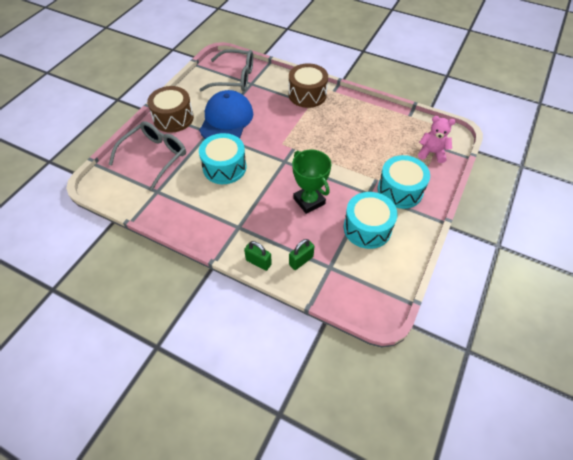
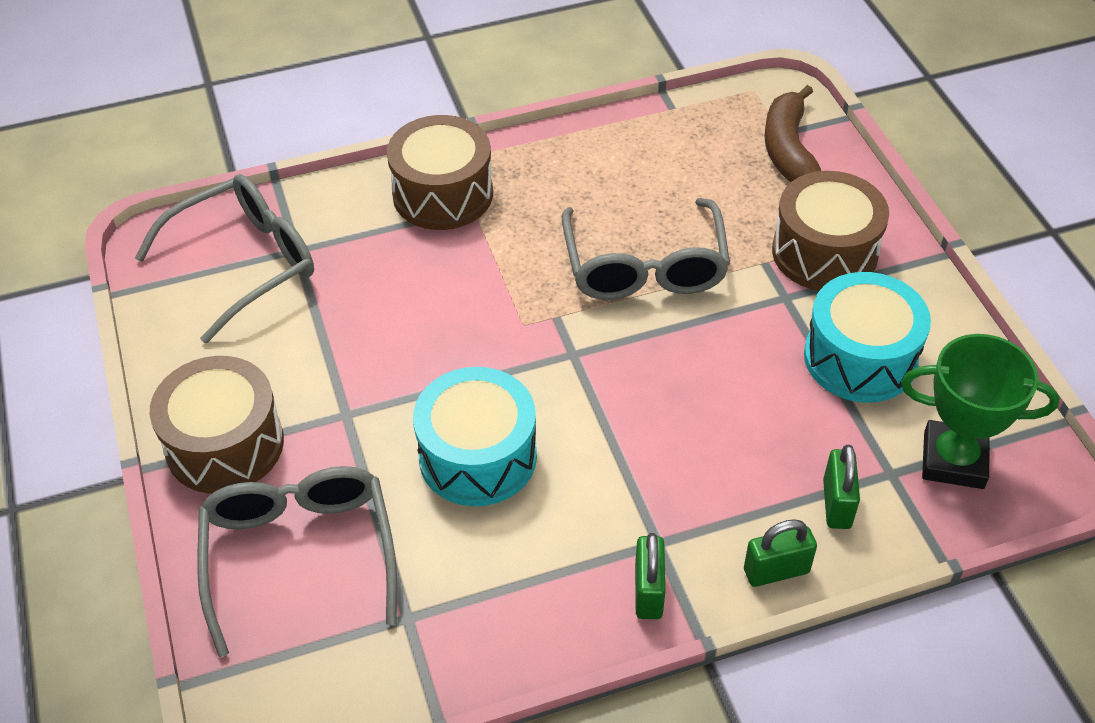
camera: 45 degrees left, 5 degrees down
blue cap [199,90,253,139] -> none
green trophy [292,150,331,214] -> green trophy moved to [901,334,1060,489]
turquoise drum [378,155,430,209] -> brown drum [772,171,889,291]
pink teddy bear [418,116,456,163] -> brown banana [764,85,821,183]
none -> grey glasses [562,198,730,300]
none -> green padlock [635,533,666,619]

